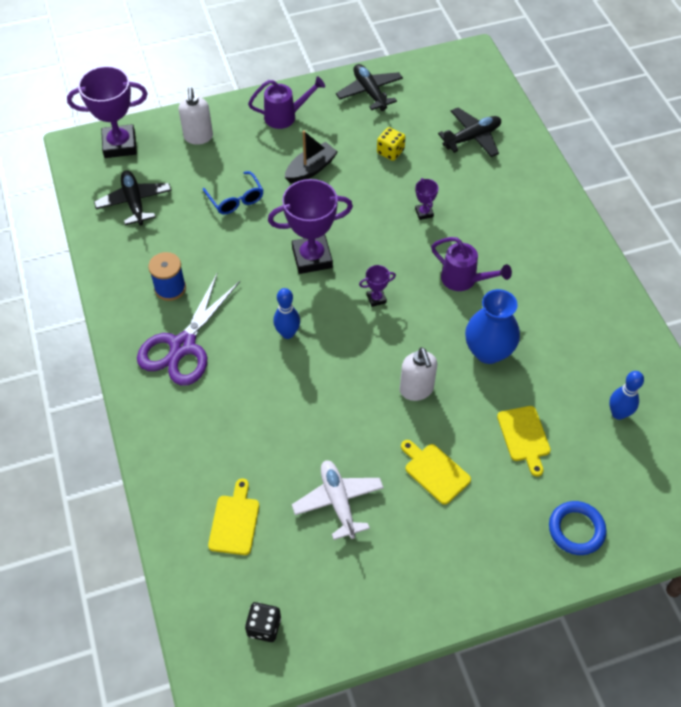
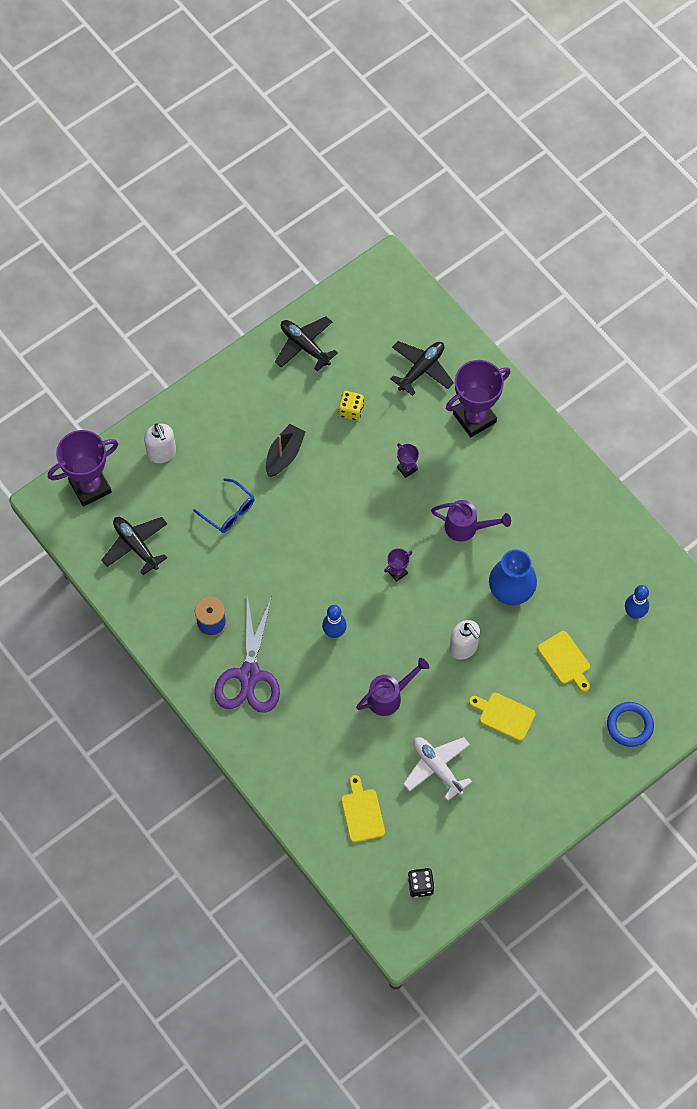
camera: 20 degrees left, 10 degrees up
purple watering can [248,76,325,129] -> purple watering can moved to [356,658,429,716]
purple trophy [268,179,353,274] -> purple trophy moved to [446,360,511,437]

